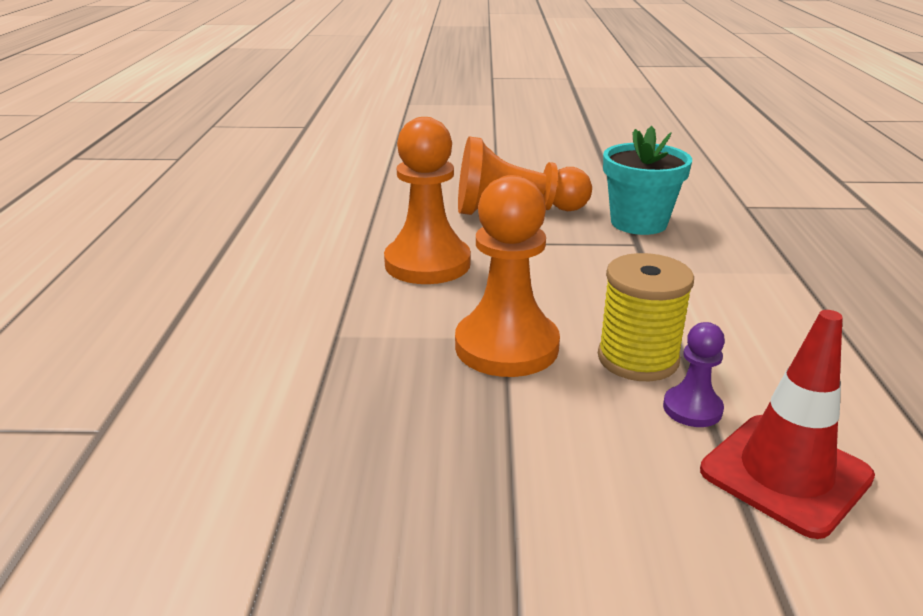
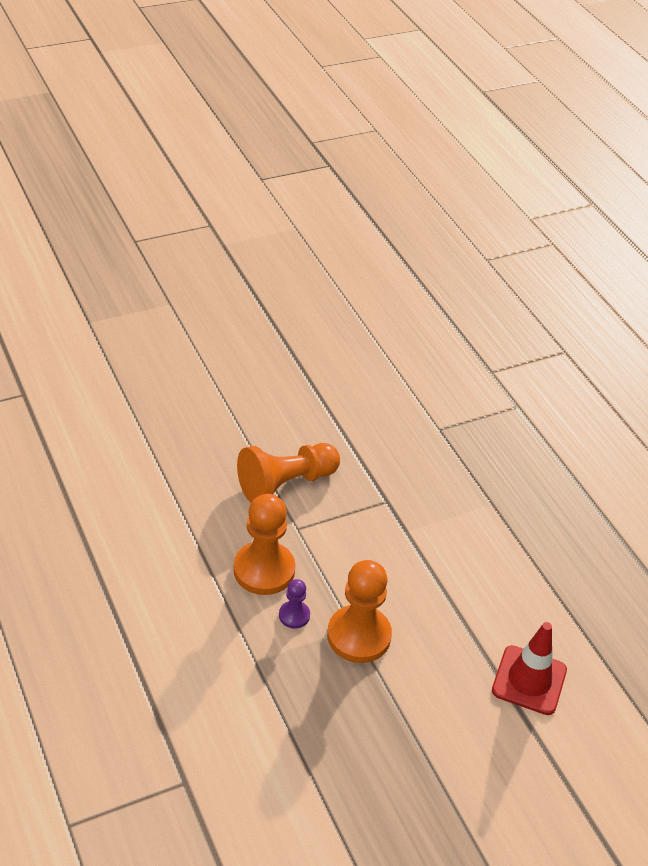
camera: 30 degrees left, 15 degrees up
yellow spool [598,253,694,381] -> none
turquoise flower pot [603,126,692,235] -> none
purple pawn [663,322,725,427] -> purple pawn moved to [279,579,310,629]

